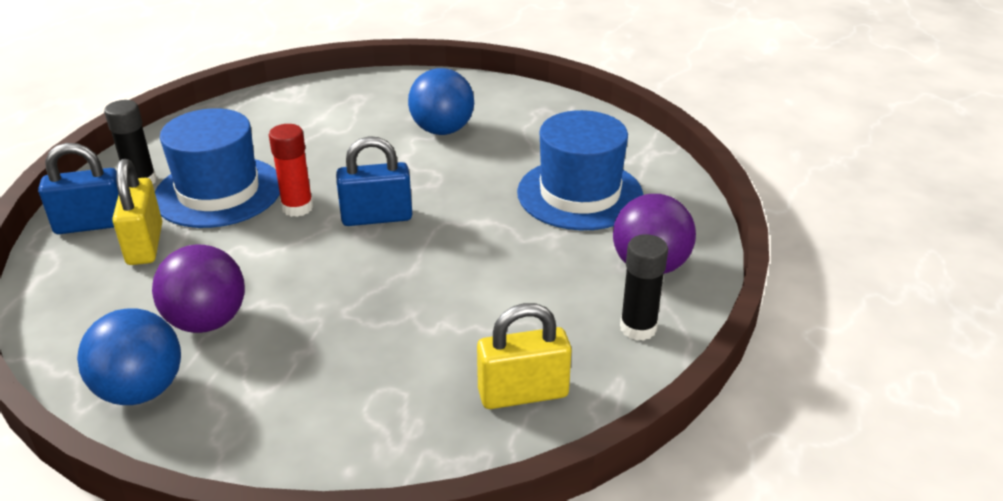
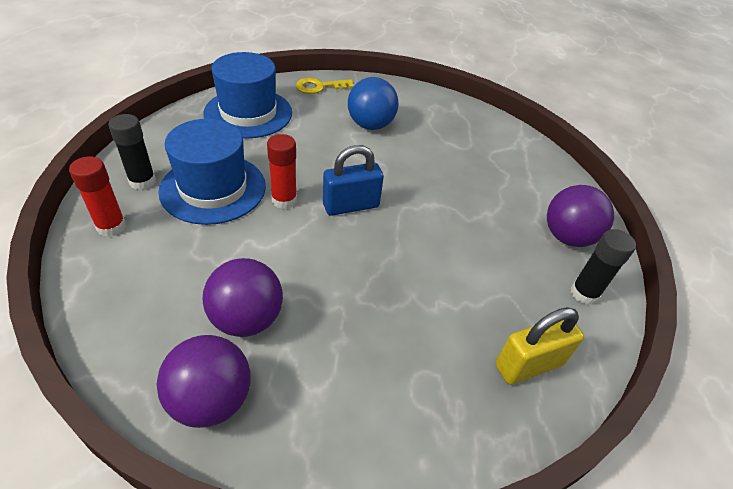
camera: 15 degrees left, 10 degrees up
blue padlock [38,143,119,234] -> red glue stick [69,156,126,237]
blue ball [77,308,181,405] -> purple ball [157,335,250,428]
yellow padlock [112,159,162,265] -> none
blue hat [517,110,643,230] -> blue hat moved to [204,52,292,138]
none -> yellow key [296,78,354,94]

